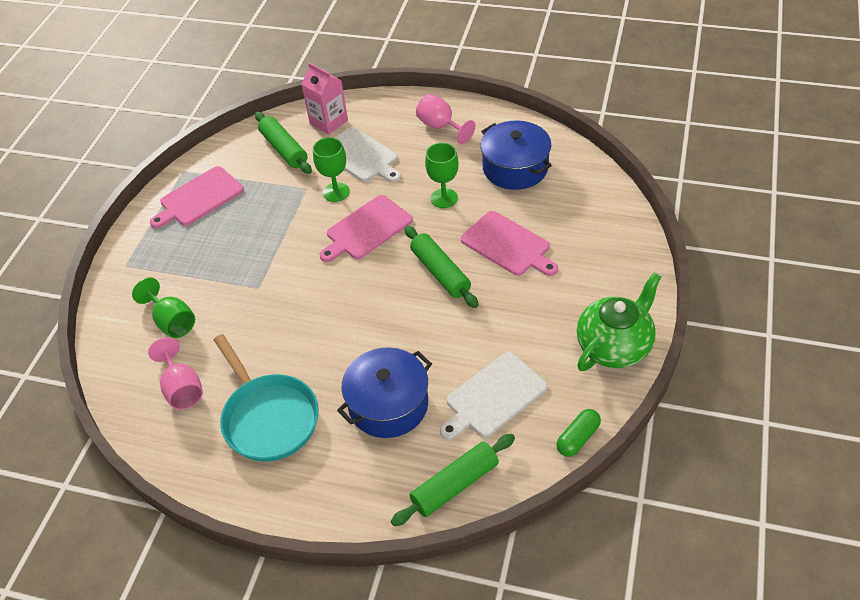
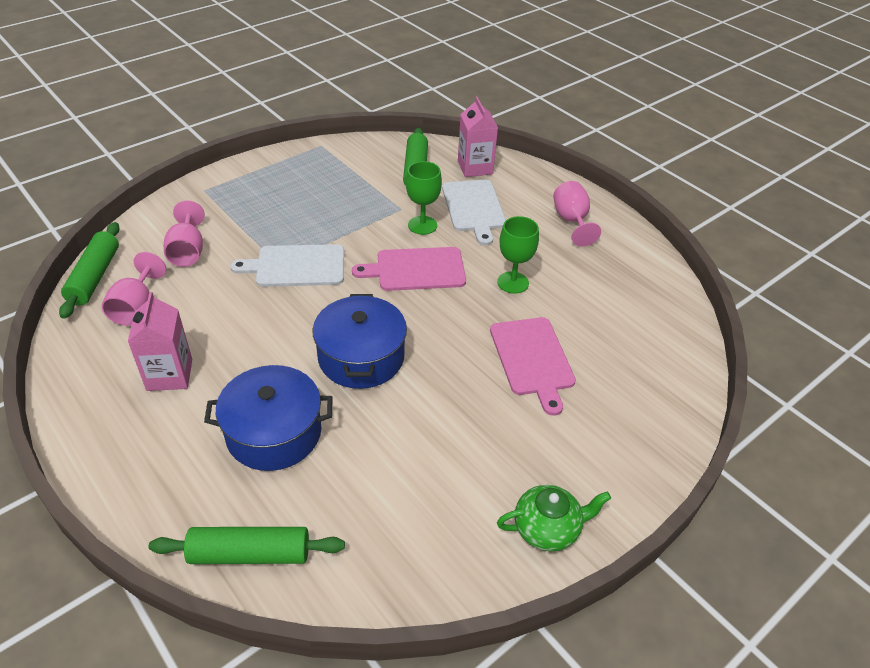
camera: 30 degrees right, 5 degrees down
green goblet [132,278,195,338] -> pink goblet [164,200,205,267]
pink cutting board [150,166,244,228] -> none
turquoise pan [214,334,319,461] -> pink carton [128,292,192,391]
green rolling pin [404,226,479,308] -> green rolling pin moved to [59,222,119,319]
white cutting board [440,352,547,440] -> white cutting board moved to [230,244,344,287]
blue pot [480,120,552,190] -> blue pot moved to [312,294,407,389]
green capsule [556,409,601,457] -> none
green teapot [577,273,661,371] -> green teapot [497,485,611,551], size x0.67

